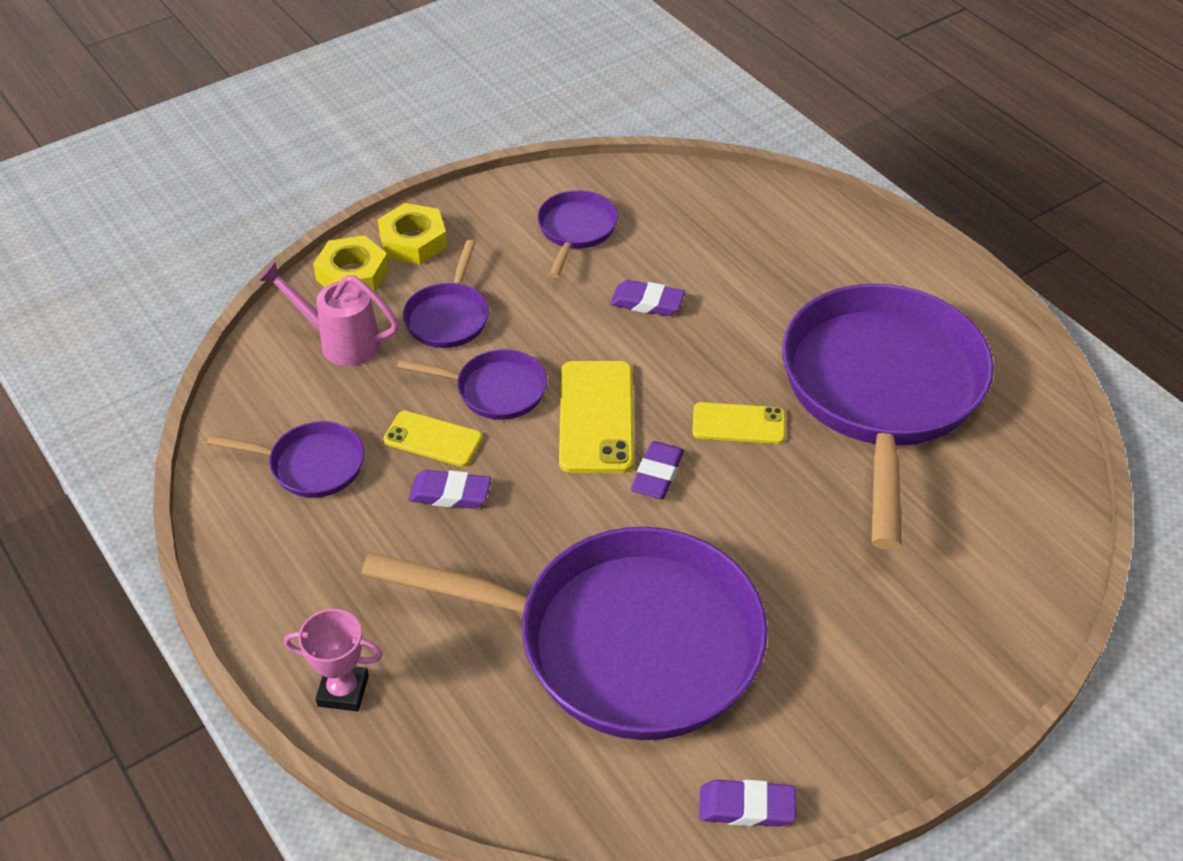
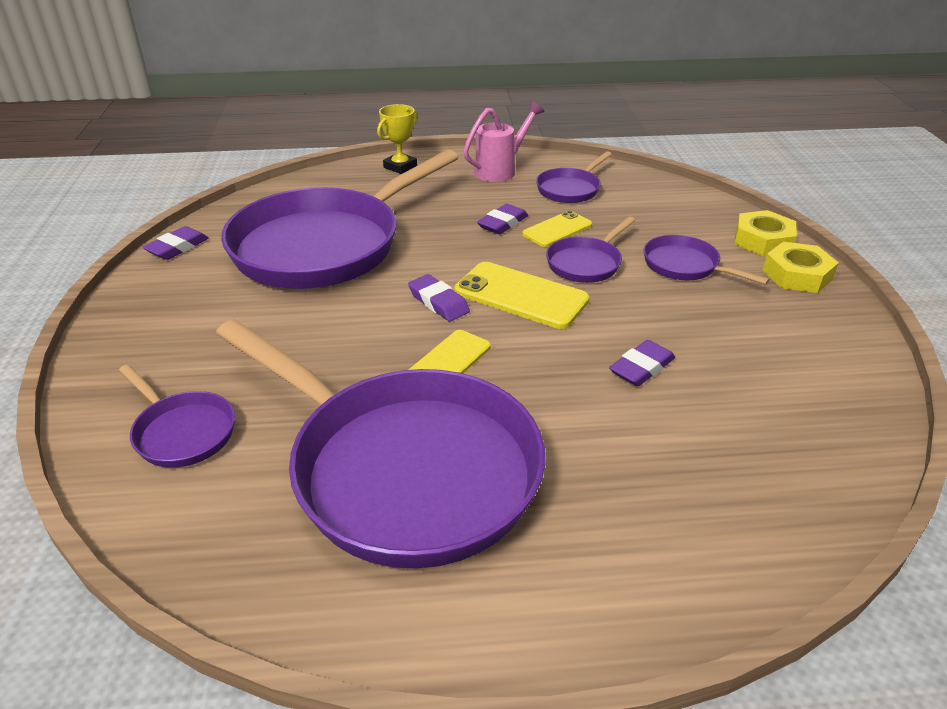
camera: 120 degrees right, 10 degrees down
pink watering can [259,262,399,366] -> pink watering can moved to [463,101,544,182]
pink trophy [284,609,383,712] -> yellow trophy [377,104,417,174]
purple pan [537,190,618,278] -> purple pan moved to [119,364,235,468]

